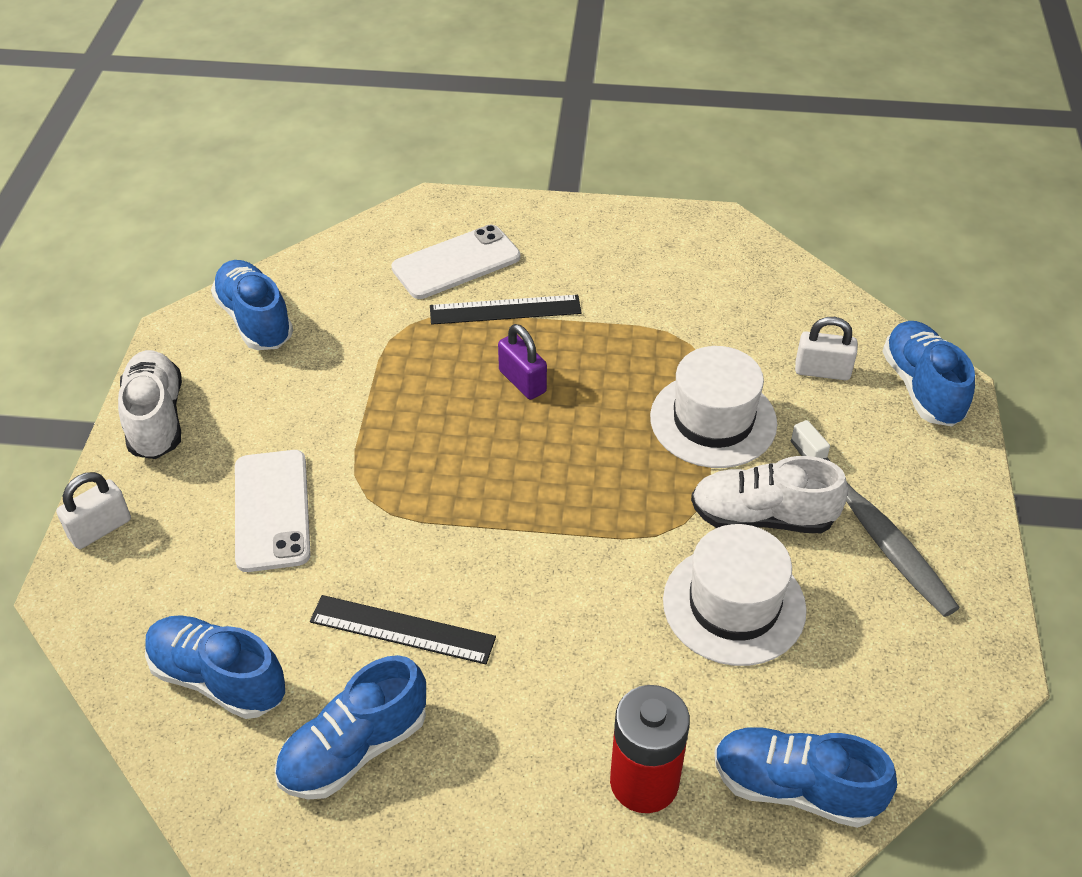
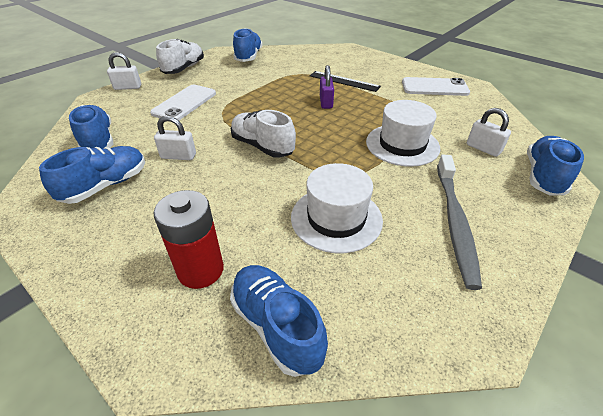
camera: 35 degrees right, 5 degrees down
blue shoe [274,655,426,799] -> blue shoe turned 135 degrees clockwise [39,146,145,204]
black ruler [310,595,496,664] -> white padlock [154,116,196,160]
white phone [391,225,520,299] -> white phone moved to [402,77,470,96]
white shoe [691,456,848,533] -> white shoe moved to [231,110,296,158]

